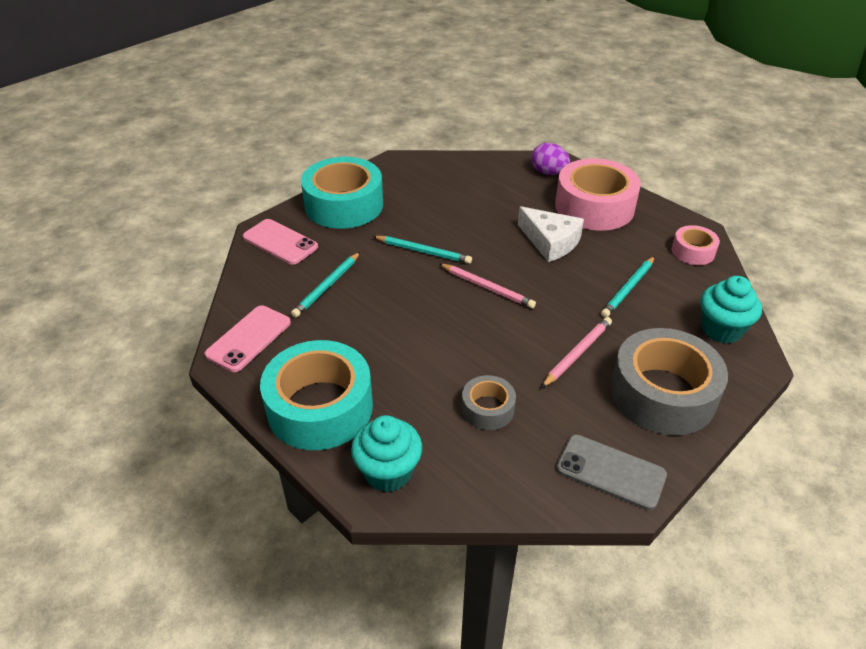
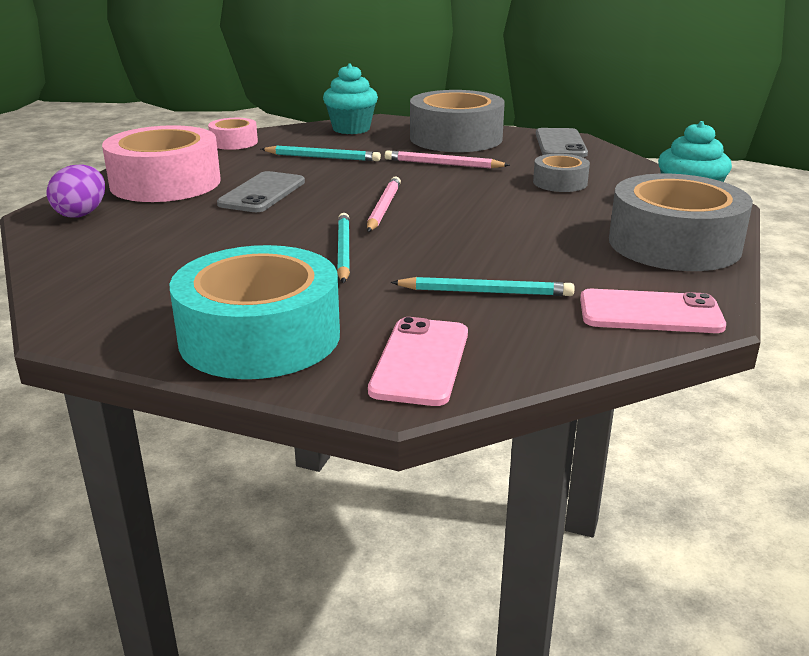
camera: 115 degrees left, 15 degrees down
turquoise tape [260,340,373,450] -> grey tape [609,174,753,271]
white cheese [518,206,584,262] -> grey phone [217,171,305,212]

